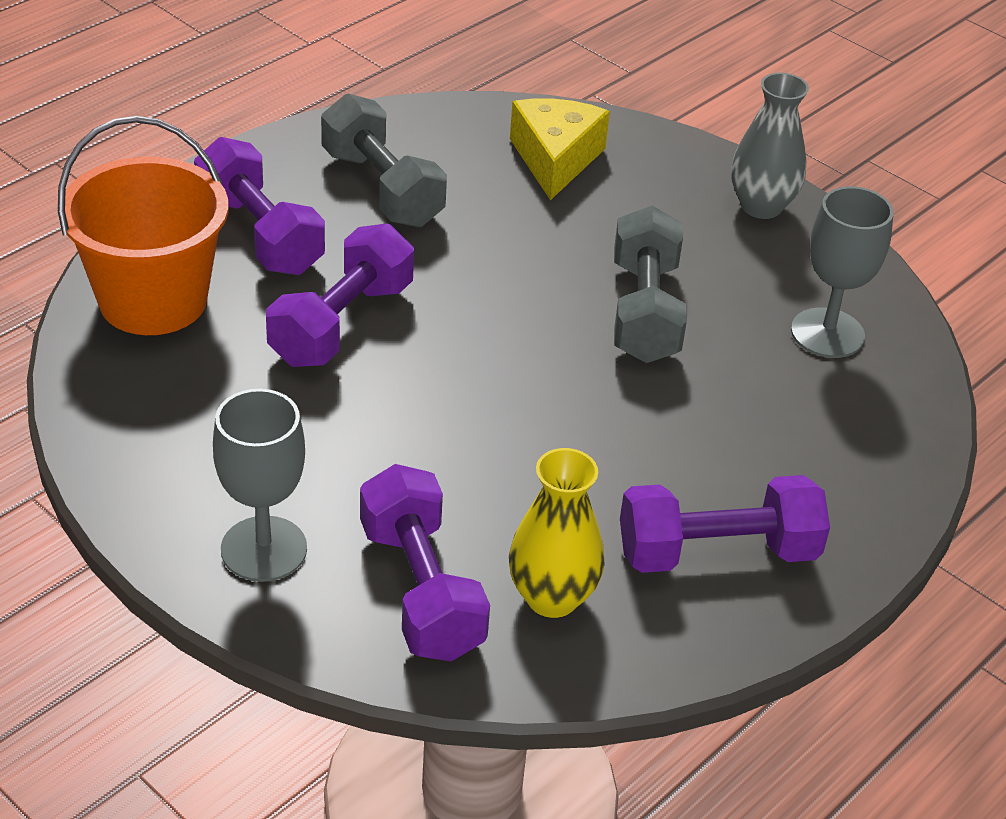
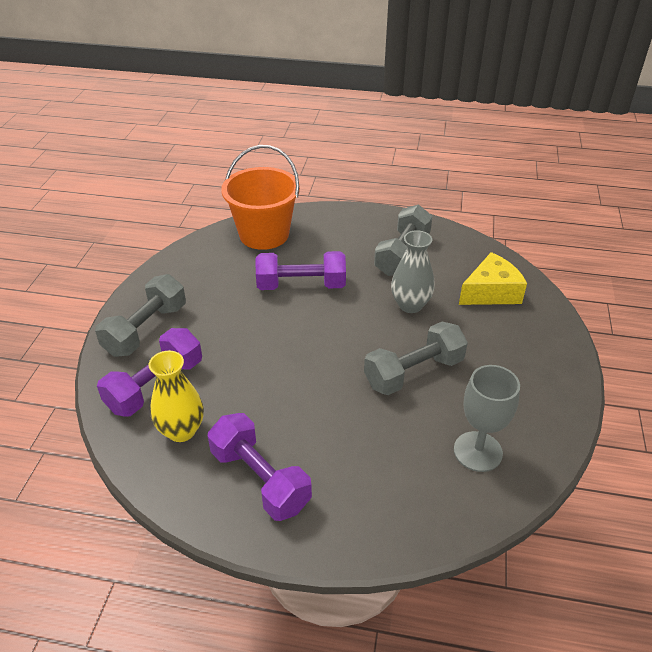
camera: 60 degrees right, 0 degrees up
purple dumbbell [194,137,325,275] -> none
grey goblet [213,389,307,582] -> grey dumbbell [95,274,186,357]
grey vase [731,73,809,219] -> grey vase moved to [391,230,435,313]

